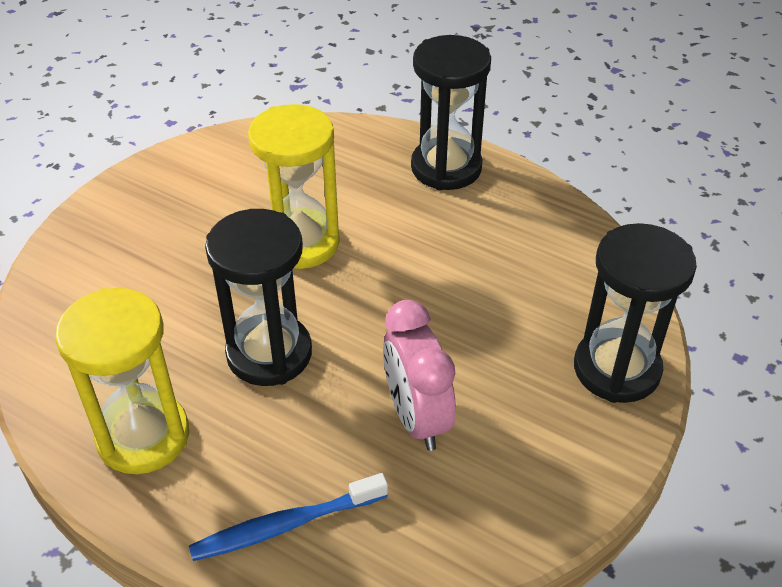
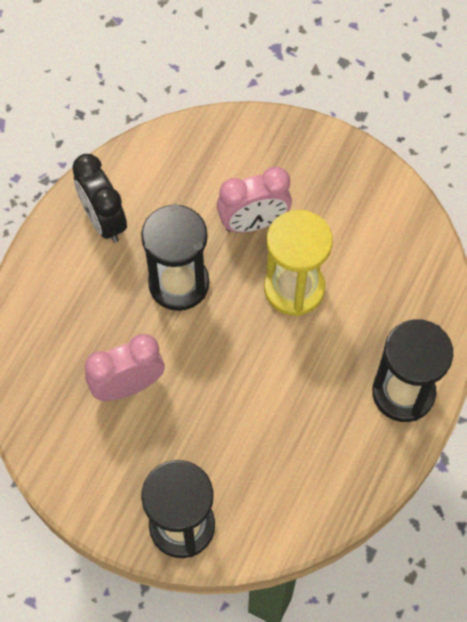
camera: 85 degrees right, 20 degrees up
yellow hourglass [55,288,189,474] -> black clock [72,154,127,243]
blue toothbrush [189,473,388,561] -> none
none -> pink clock [217,167,292,233]

